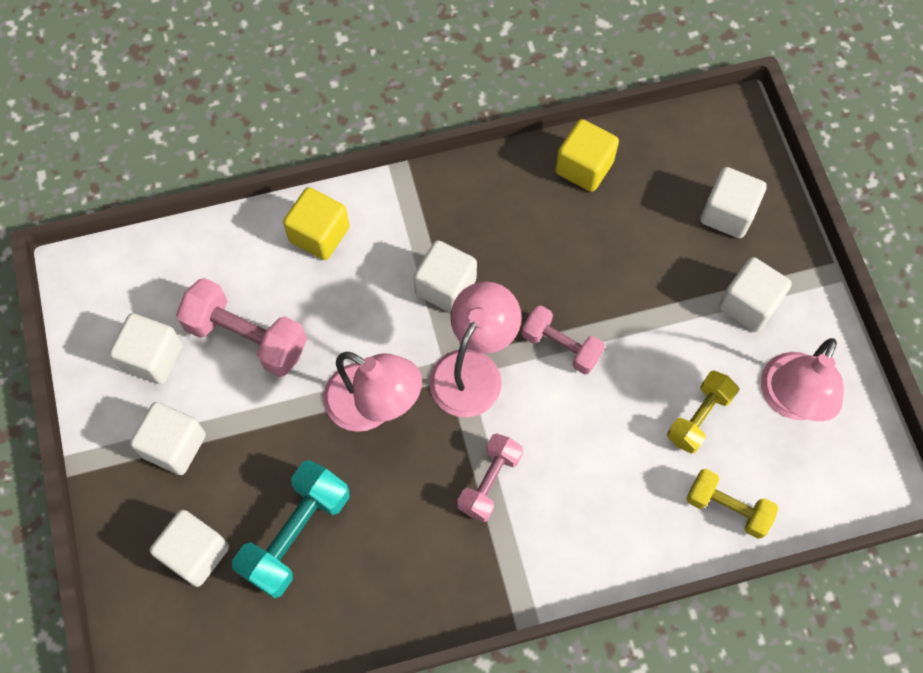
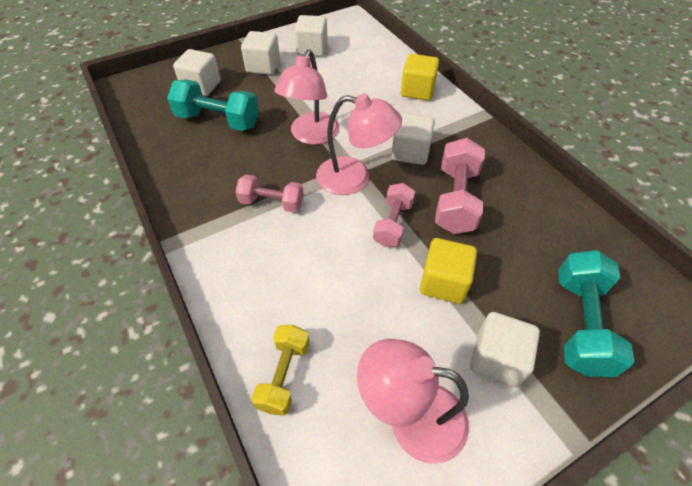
camera: 75 degrees right, 15 degrees down
pink dumbbell [176,278,307,377] -> pink dumbbell moved to [435,138,485,234]
yellow cube [555,119,619,192] -> yellow cube moved to [420,238,477,304]
yellow dumbbell [667,371,739,454] -> none
white cube [700,167,767,238] -> turquoise dumbbell [558,250,635,377]

